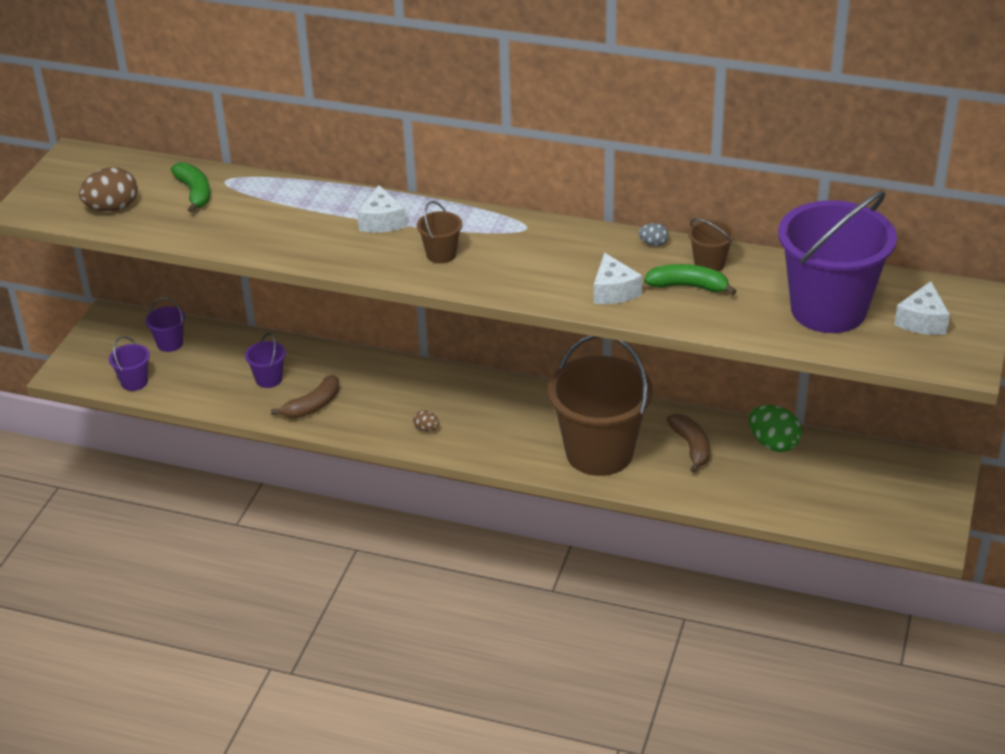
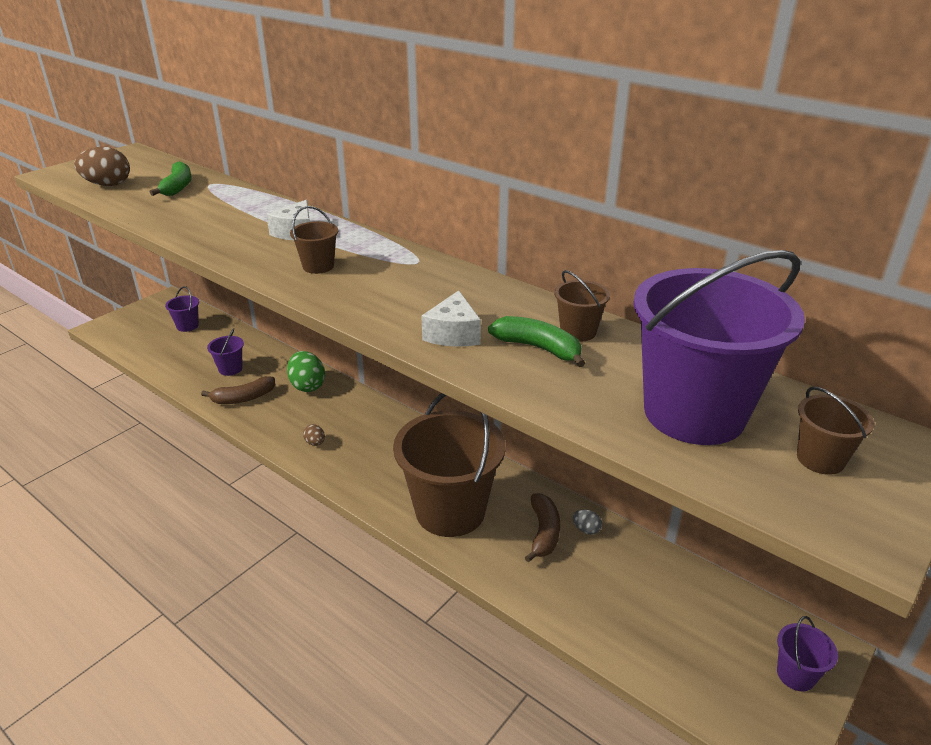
camera: 20 degrees right, 5 degrees down
purple bucket [109,336,150,391] -> purple bucket moved to [777,616,838,691]
grey egg [638,223,669,246] -> grey egg moved to [572,510,602,535]
green egg [749,405,802,452] -> green egg moved to [287,351,325,392]
white cheese [894,281,950,335] -> brown bucket [797,387,874,475]

